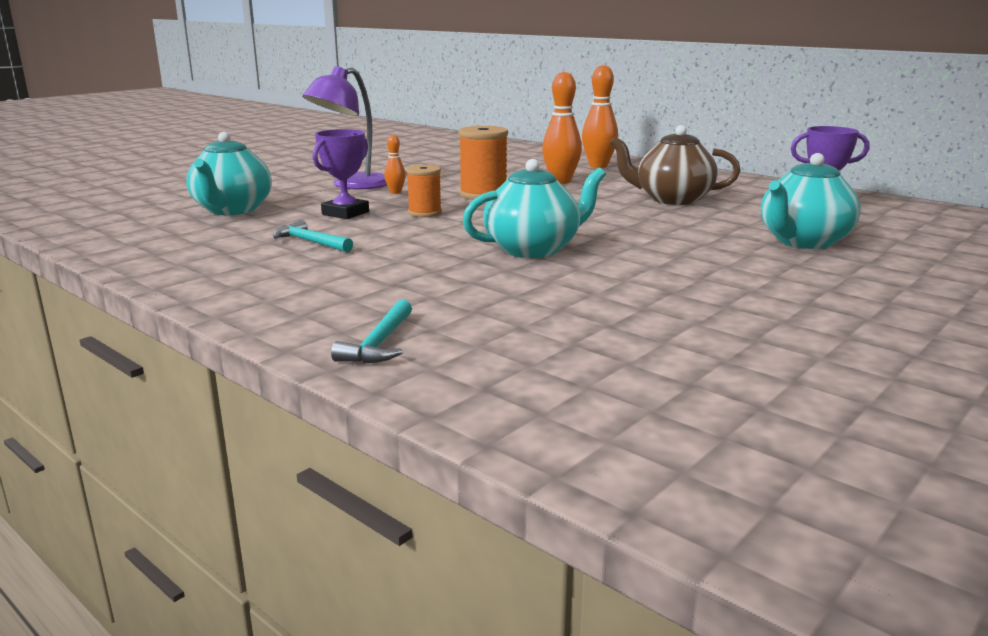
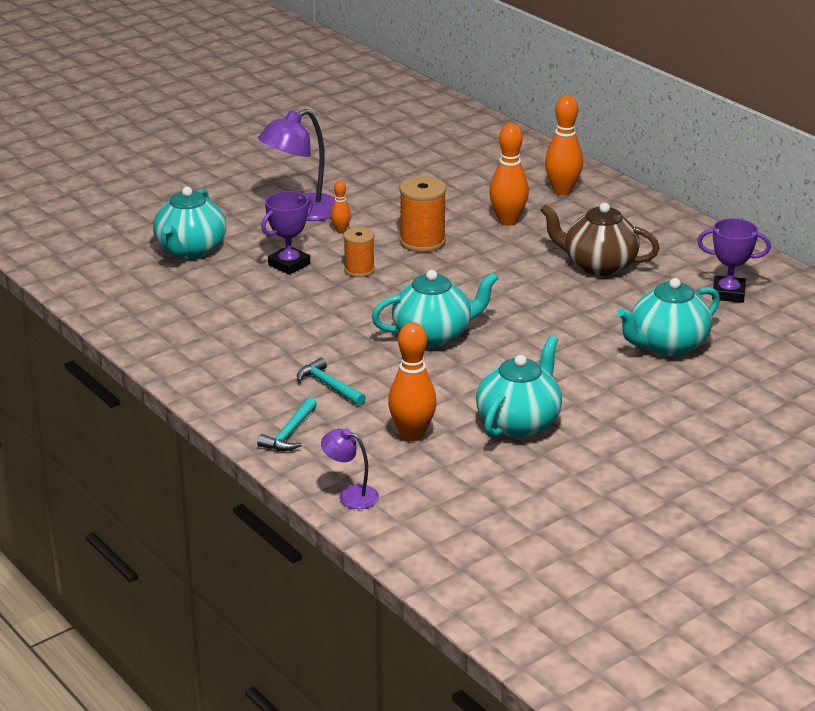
camera: 10 degrees right, 10 degrees up
turquoise hammer [273,220,353,252] -> turquoise hammer moved to [297,358,366,406]
none -> purple lamp [321,428,379,509]
none -> orange bowling pin [388,322,436,442]
none -> turquoise teapot [476,336,562,438]

